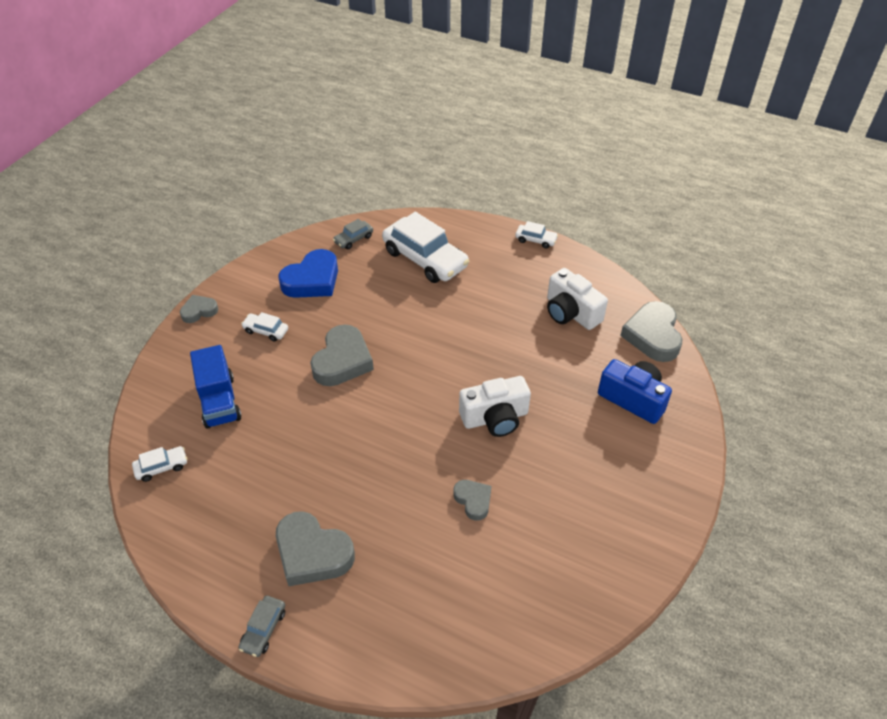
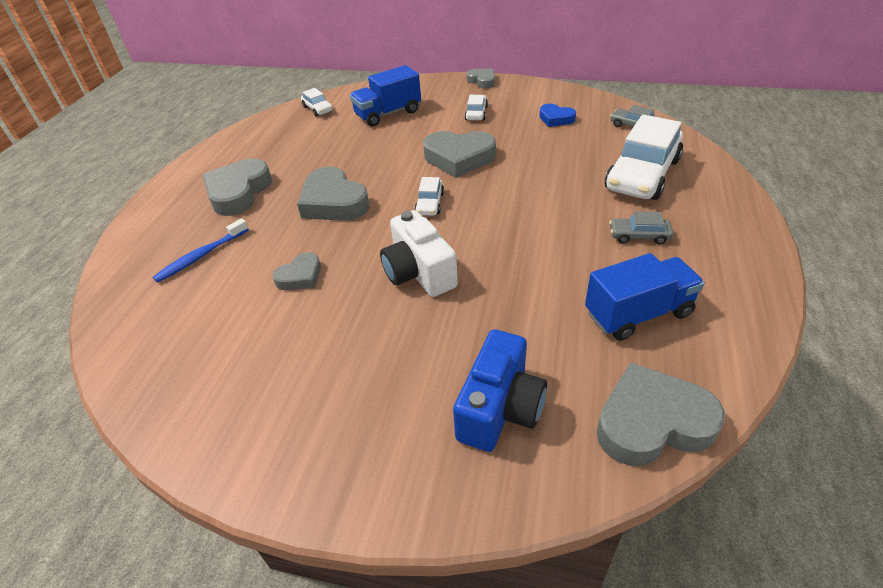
camera: 80 degrees right, 5 degrees down
grey car [238,596,285,657] -> grey car moved to [609,212,673,245]
blue heart [278,249,338,298] -> blue heart [539,104,576,127], size x0.55
white car [515,221,558,249] -> white car moved to [415,177,444,215]
white camera [547,268,608,330] -> blue truck [585,253,705,341]
none -> blue toothbrush [153,218,249,283]
none -> grey heart [297,167,369,221]

